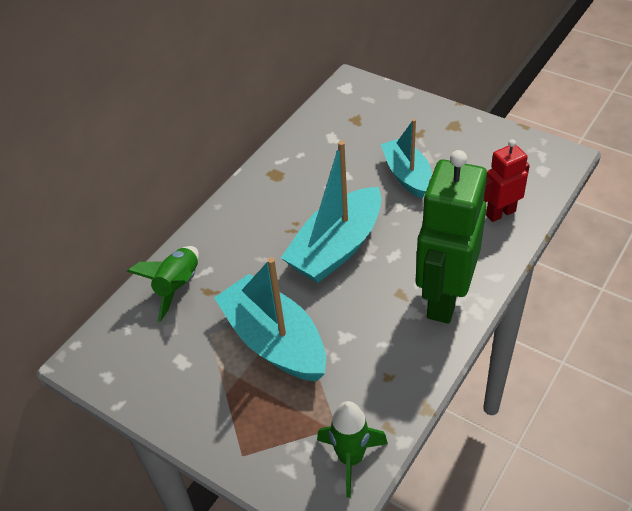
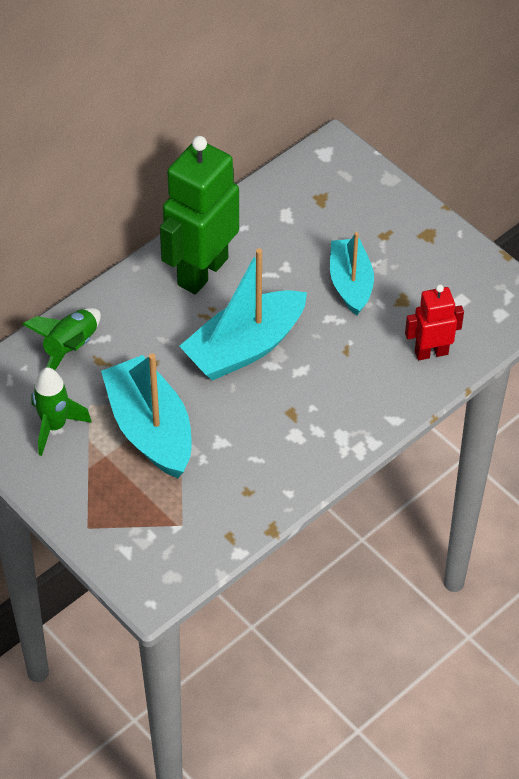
camera: 10 degrees right, 5 degrees up
green rocket [317,401,388,498] -> green rocket moved to [31,367,92,456]
green robot [416,150,487,324] -> green robot moved to [160,136,239,294]

